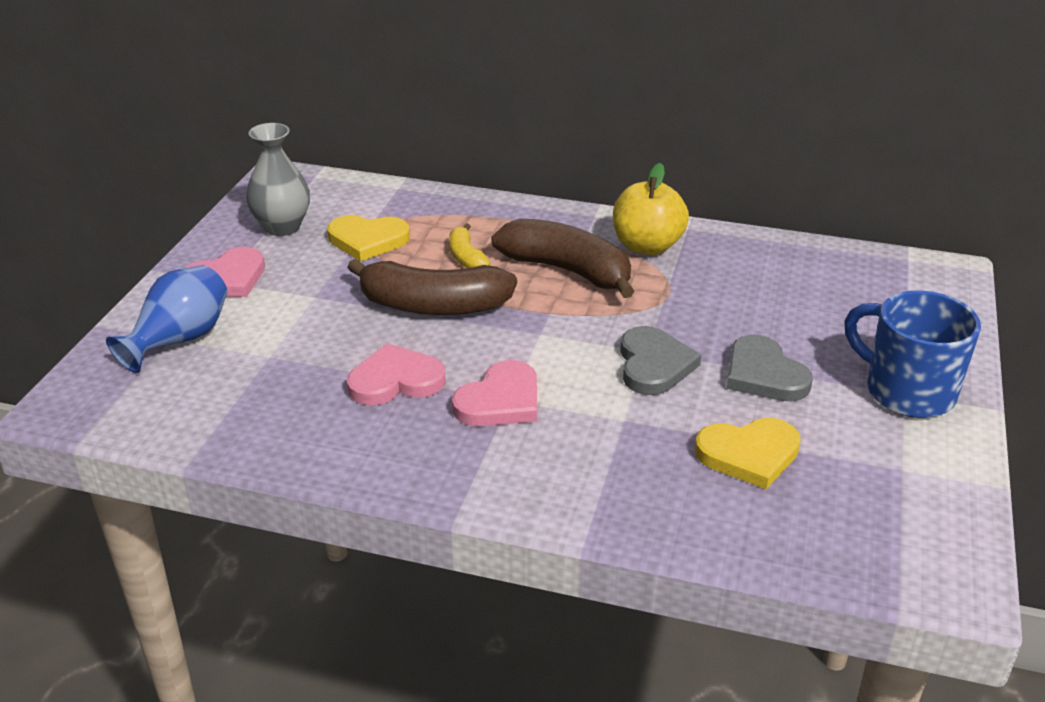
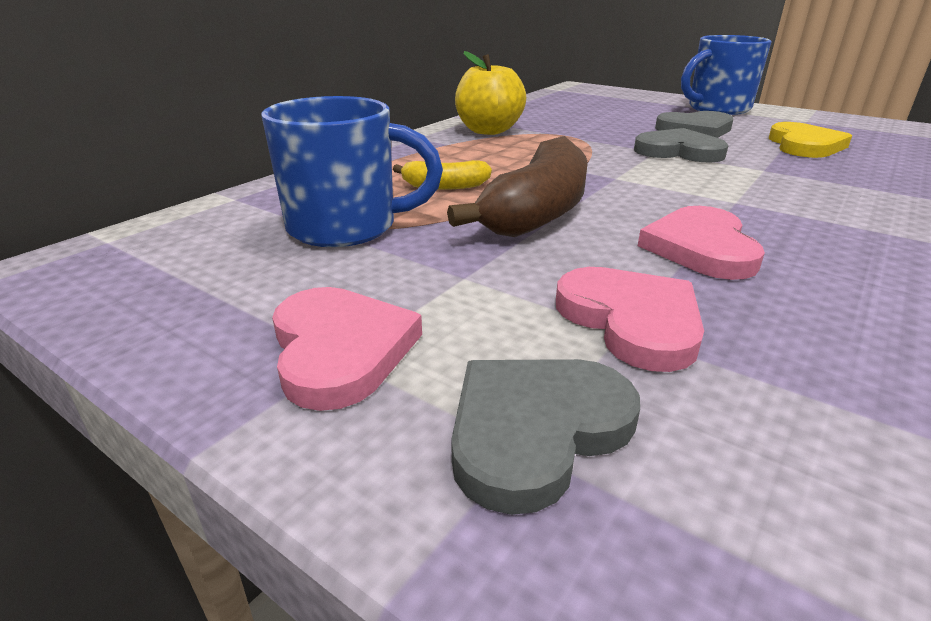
camera: 70 degrees left, 5 degrees down
blue vase [106,265,228,373] -> grey heart [451,359,640,515]
grey vase [246,123,310,236] -> none
yellow heart [327,215,410,261] -> blue mug [261,96,443,247]
pink heart [452,360,537,426] -> pink heart moved to [556,267,704,372]
brown banana [492,219,634,298] -> none

